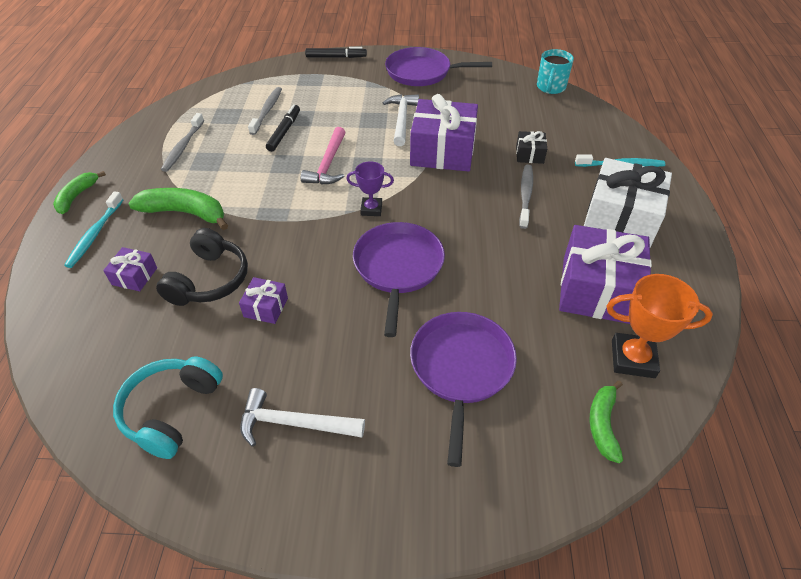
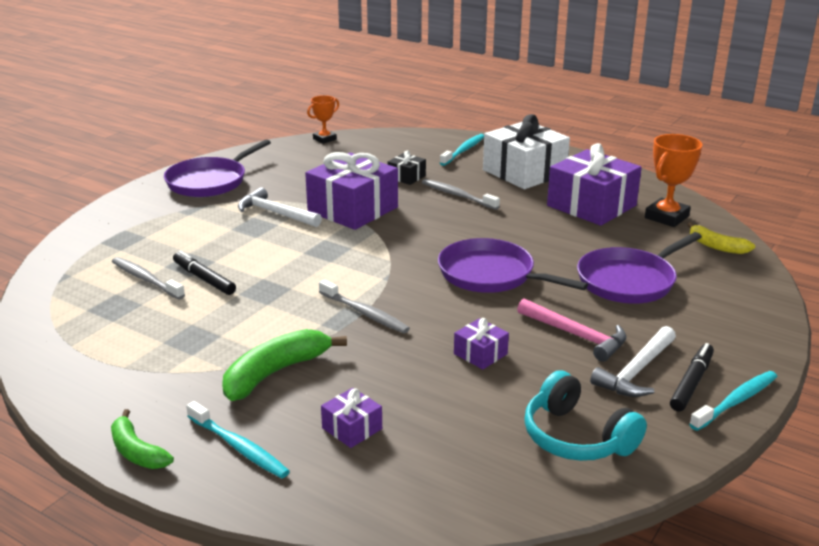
camera: 60 degrees left, 20 degrees down
black headphones [156,228,248,306] -> none
grey toothbrush [161,113,204,172] -> grey toothbrush moved to [319,279,410,333]
pink hammer [301,127,346,185] -> pink hammer moved to [517,298,627,362]
black marker [305,47,367,58] -> black marker moved to [670,343,714,411]
purple trophy [346,161,394,216] -> none
purple pan [410,312,517,467] -> purple pan turned 75 degrees counterclockwise [577,232,702,304]
turquoise mug [537,49,574,94] -> orange trophy [307,95,339,144]
green banana [590,380,623,463] -> yellow banana [687,222,755,254]
none -> turquoise toothbrush [689,371,778,431]

